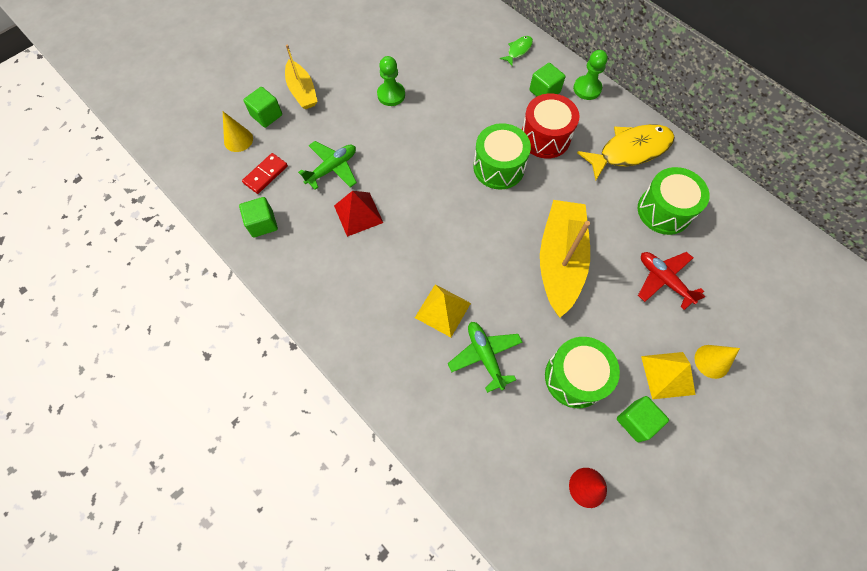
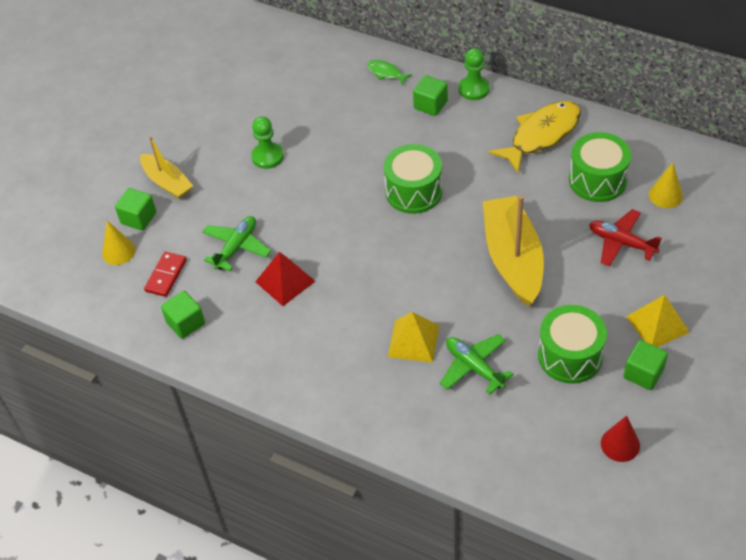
camera: 15 degrees left, 15 degrees down
green fish [500,36,533,66] -> green fish turned 75 degrees counterclockwise [367,60,412,85]
red drum [522,93,580,159] -> none
yellow cone [695,345,740,379] -> yellow cone moved to [649,162,683,208]

